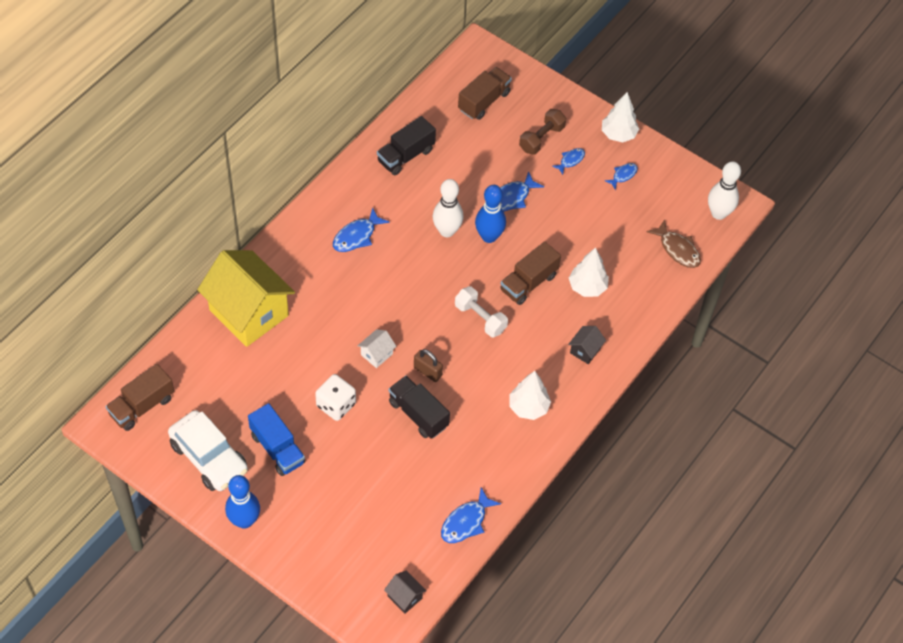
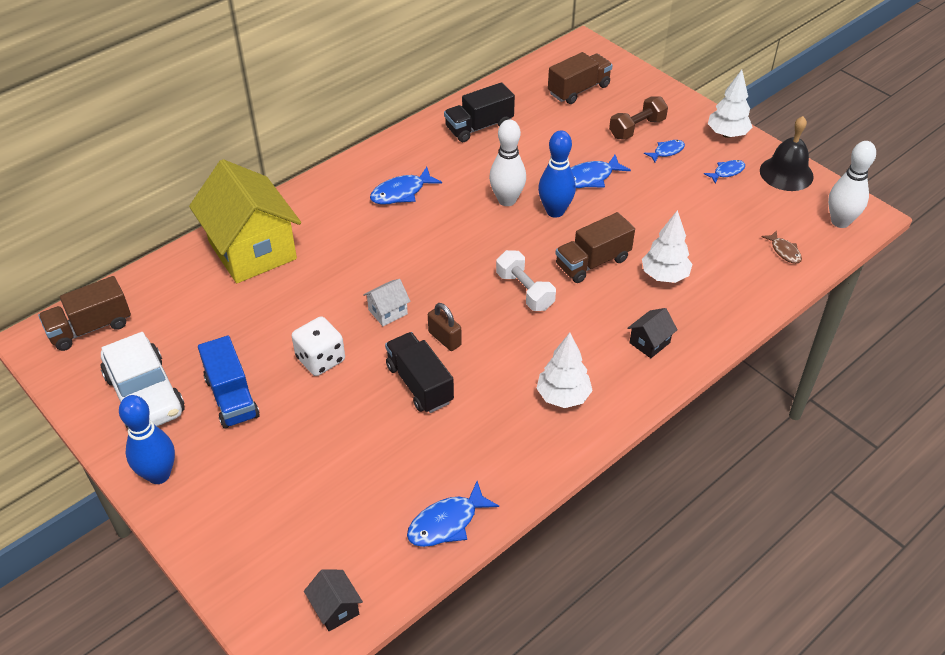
camera: 15 degrees right, 10 degrees down
brown fish [647,220,701,268] -> brown fish [761,230,802,264], size x0.62
none -> black bell [760,116,814,191]

